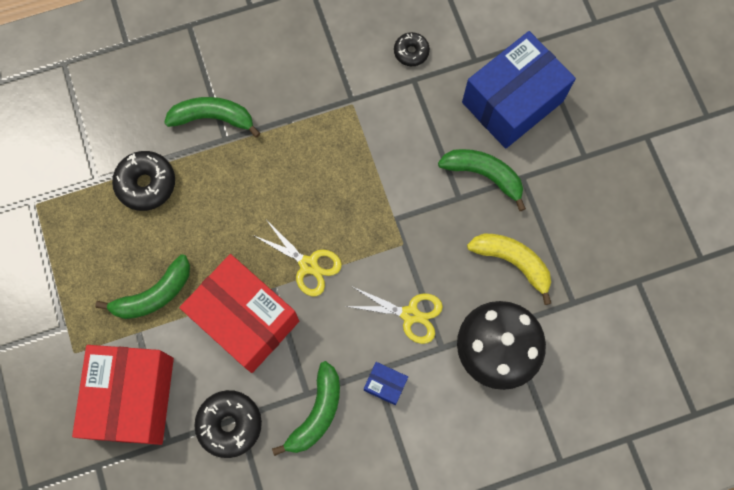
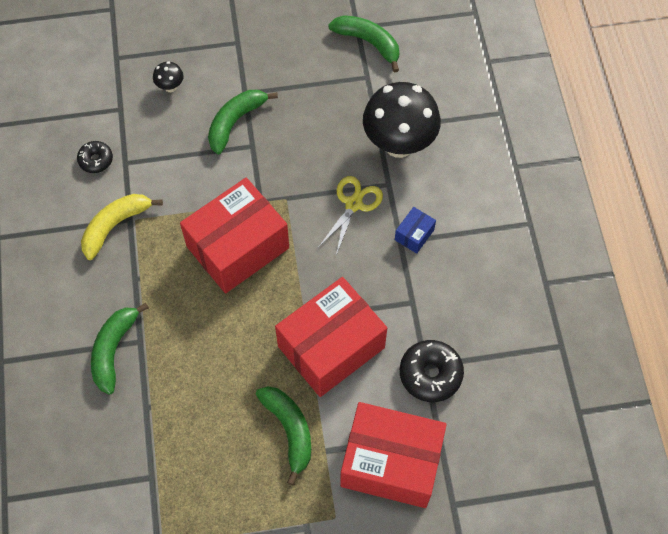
camera: 80 degrees left, 10 degrees down
black donut [112,151,175,211] -> none
yellow scissors [253,221,342,296] -> none
green banana [272,361,340,456] -> green banana moved to [328,15,399,73]
blue box [462,31,576,149] -> black mushroom [153,61,184,92]
yellow banana [467,233,551,305] -> yellow banana moved to [81,194,163,260]
none -> red box [180,178,289,293]

